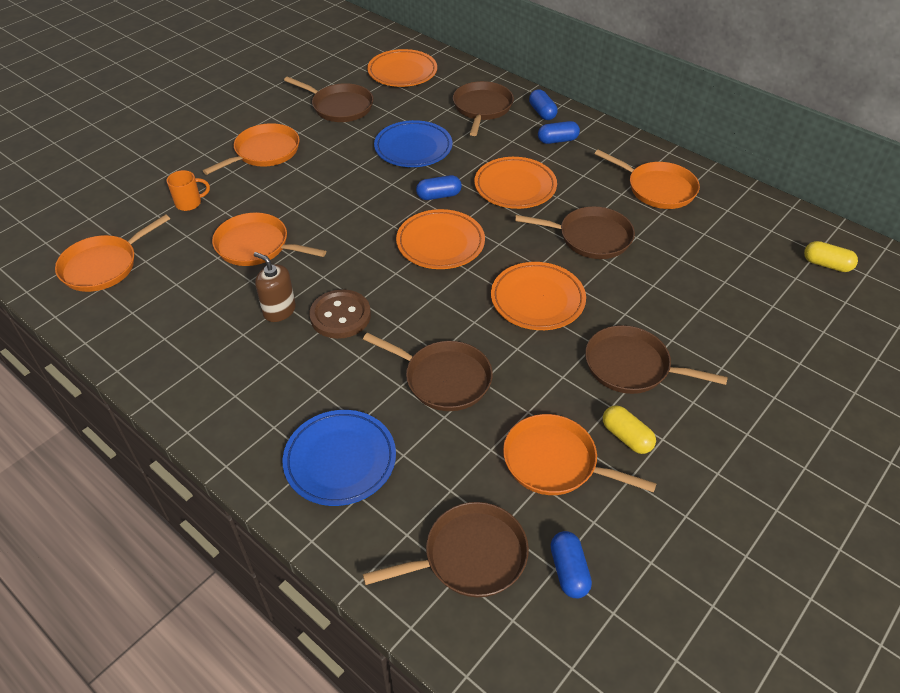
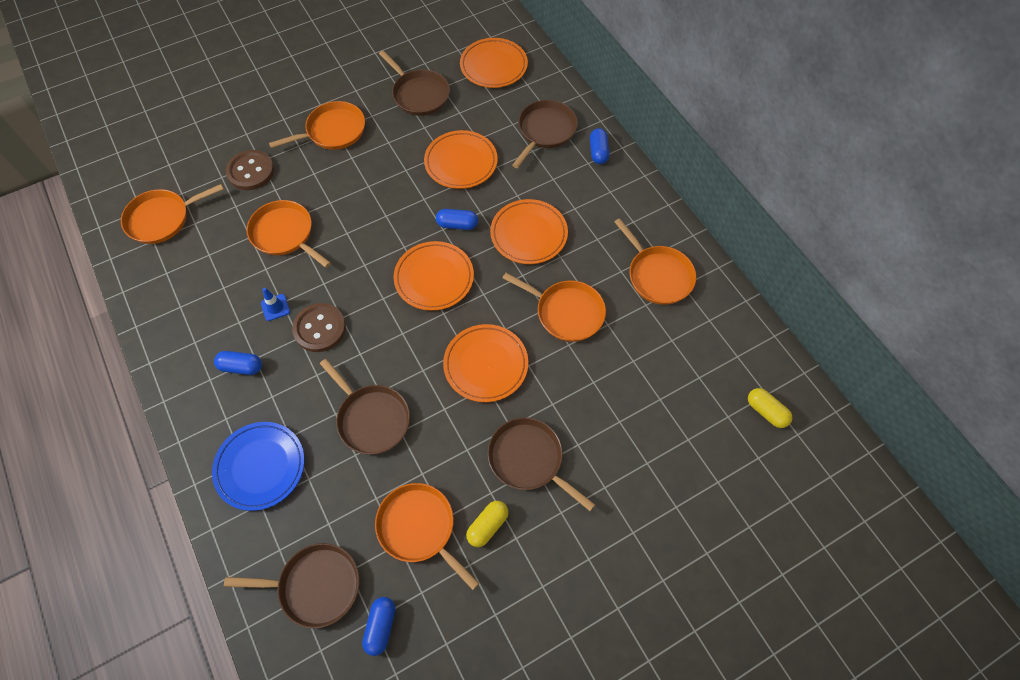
camera: 20 degrees right, 15 degrees up
orange mug [167,170,210,211] -> brown button [226,150,274,190]
brown soap dispenser [254,252,296,322] -> blue traffic cone [261,288,290,321]
blue plate [374,120,452,167] -> orange plate [424,130,498,189]
brown pan [515,206,635,259] -> orange pan [503,273,606,342]
blue capsule [538,121,580,144] -> blue capsule moved to [214,351,262,375]
yellow capsule [603,405,656,454] -> yellow capsule turned 60 degrees clockwise [466,501,508,547]

